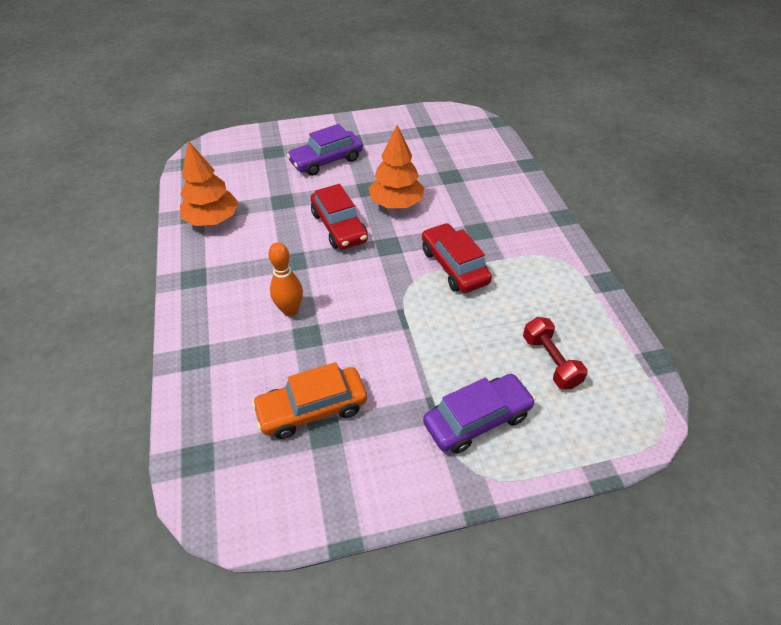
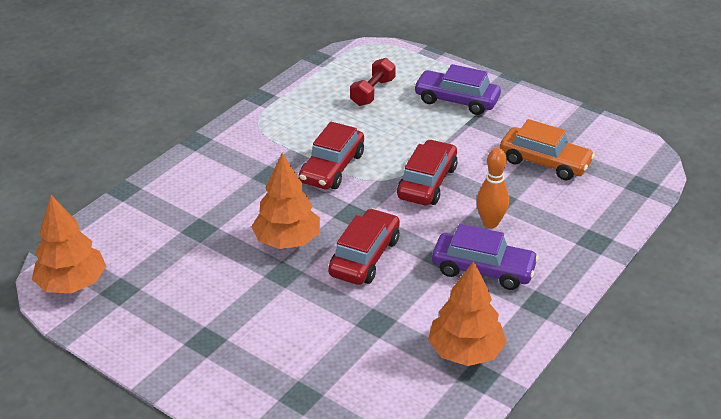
camera: 130 degrees left, 10 degrees down
purple car [287,124,363,176] -> purple car moved to [432,224,539,290]
none -> orange tree [32,195,106,293]
none -> red car [397,139,458,205]

